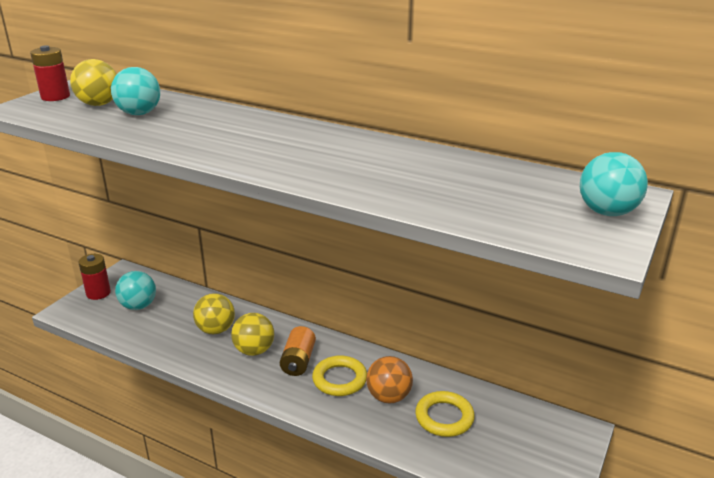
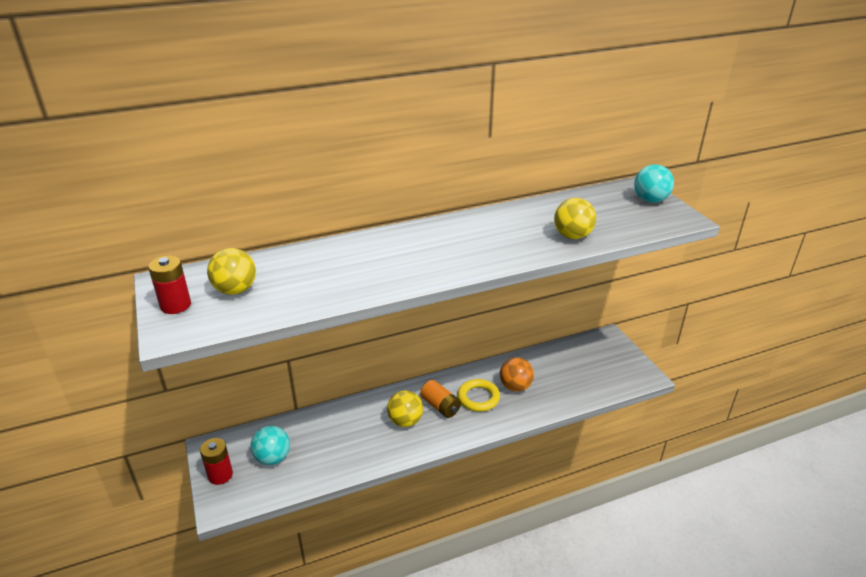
camera: 50 degrees left, 5 degrees up
turquoise ball [111,67,160,115] -> none
yellow ball [193,293,235,335] -> yellow ball moved to [554,198,596,239]
yellow ring [415,391,475,437] -> none

